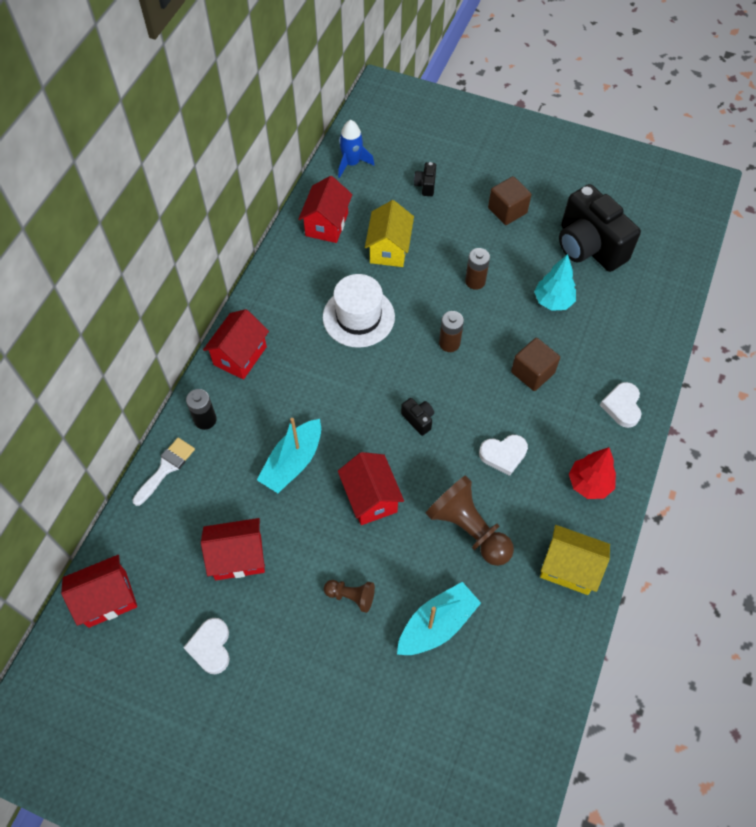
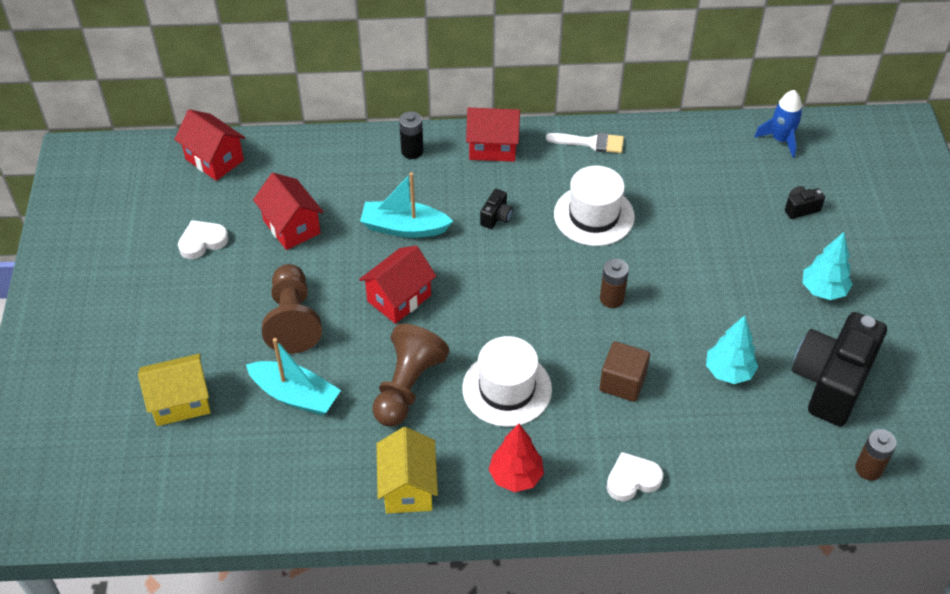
camera: 65 degrees right, 10 degrees down
white brush [132,438,195,506] -> white brush moved to [546,132,624,153]
red house [298,176,353,243] -> none
brown pawn [324,580,375,613] -> brown pawn [262,264,322,354], size x1.91
yellow house [365,200,414,267] -> yellow house moved to [138,354,211,426]
black camera [401,398,434,436] -> black camera moved to [480,189,513,229]
brown battery [465,248,490,290] -> brown battery moved to [855,429,897,481]
white heart [479,435,528,476] -> white hat [462,336,552,427]
brown cube [488,176,531,225] -> turquoise tree [803,232,853,300]

